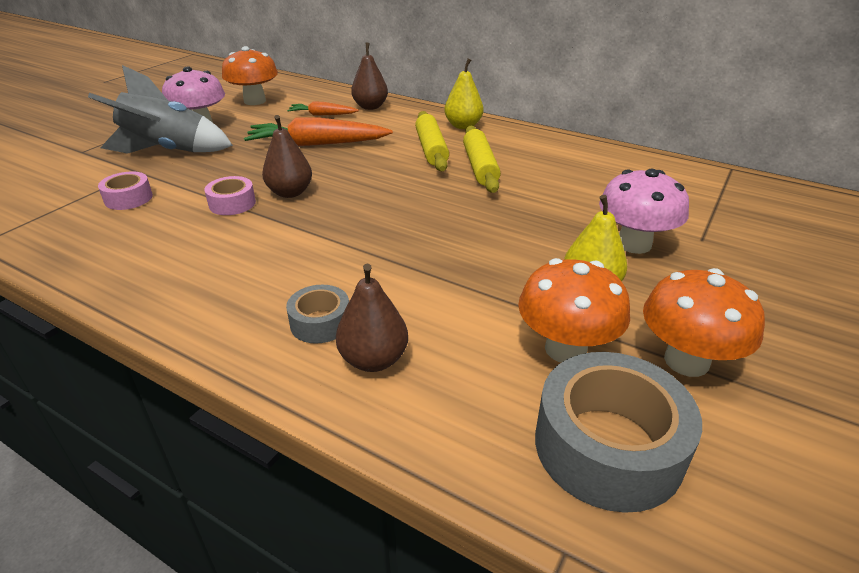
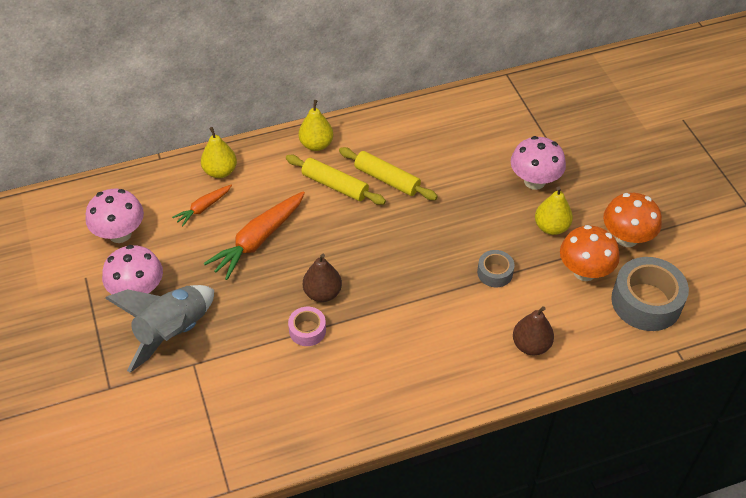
camera: 50 degrees left, 15 degrees up
pink tape [98,171,153,210] -> none
orange mushroom [222,46,278,105] -> pink mushroom [86,189,144,243]
grey tape [286,285,349,344] -> grey tape moved to [477,250,515,287]
brown pear [351,43,388,110] -> yellow pear [201,127,237,178]

